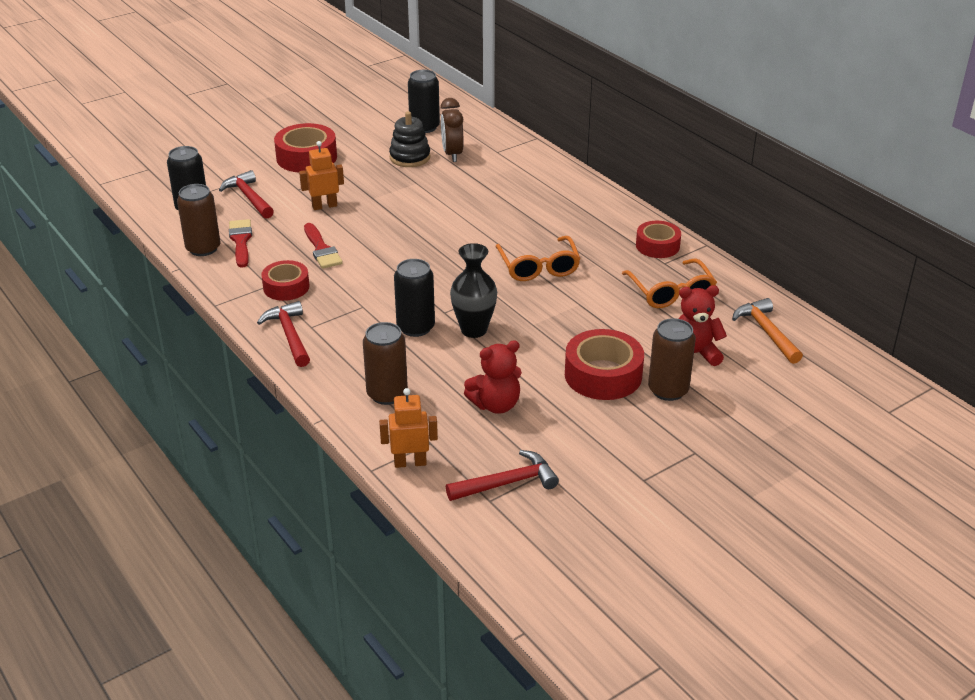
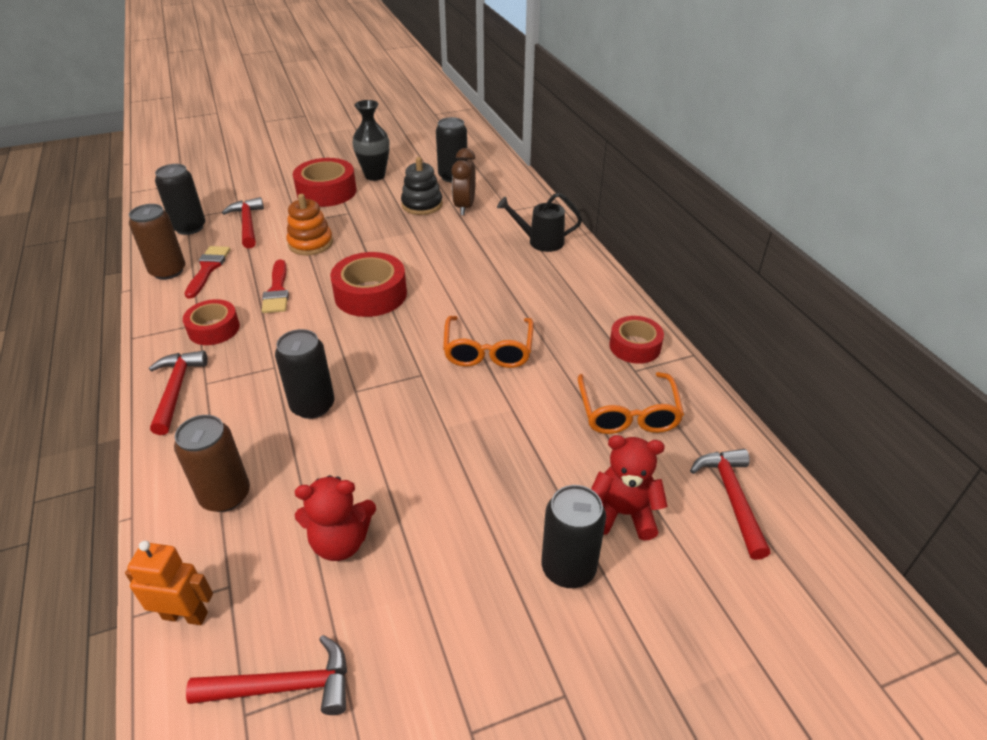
camera: 15 degrees right, 5 degrees up
orange robot [299,141,344,210] -> orange stacking toy [287,194,333,256]
black vase [450,243,497,338] -> black vase moved to [352,100,390,181]
red tape [565,329,644,400] -> red tape moved to [330,252,407,317]
brown can [648,318,696,401] -> black can [541,485,606,588]
orange hammer [732,298,803,364] -> red hammer [690,449,770,560]
none -> black watering can [497,193,582,252]

